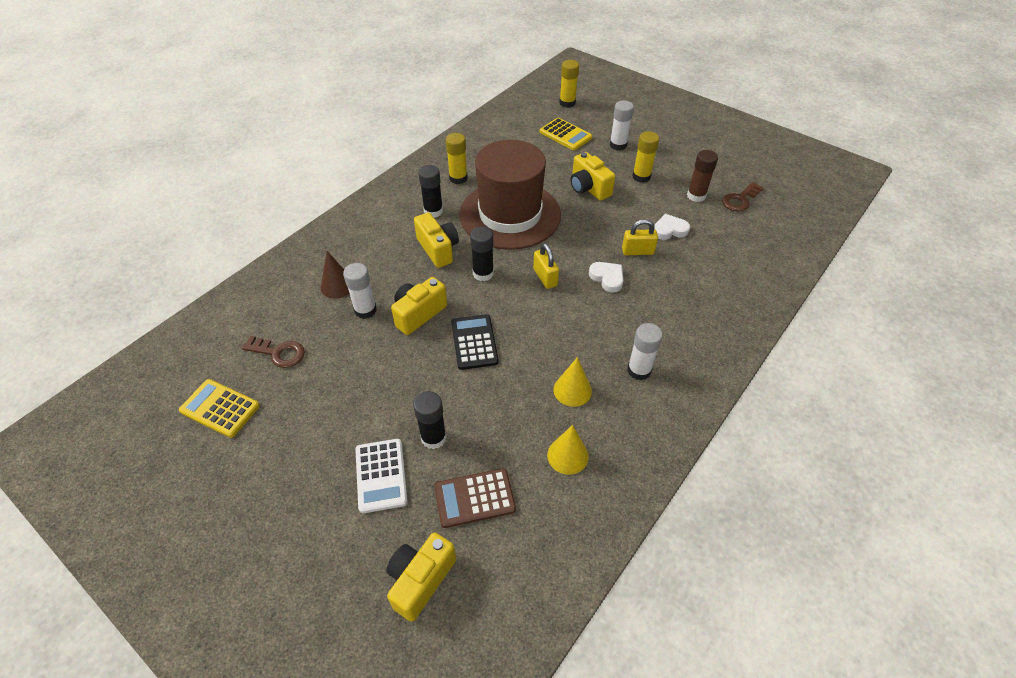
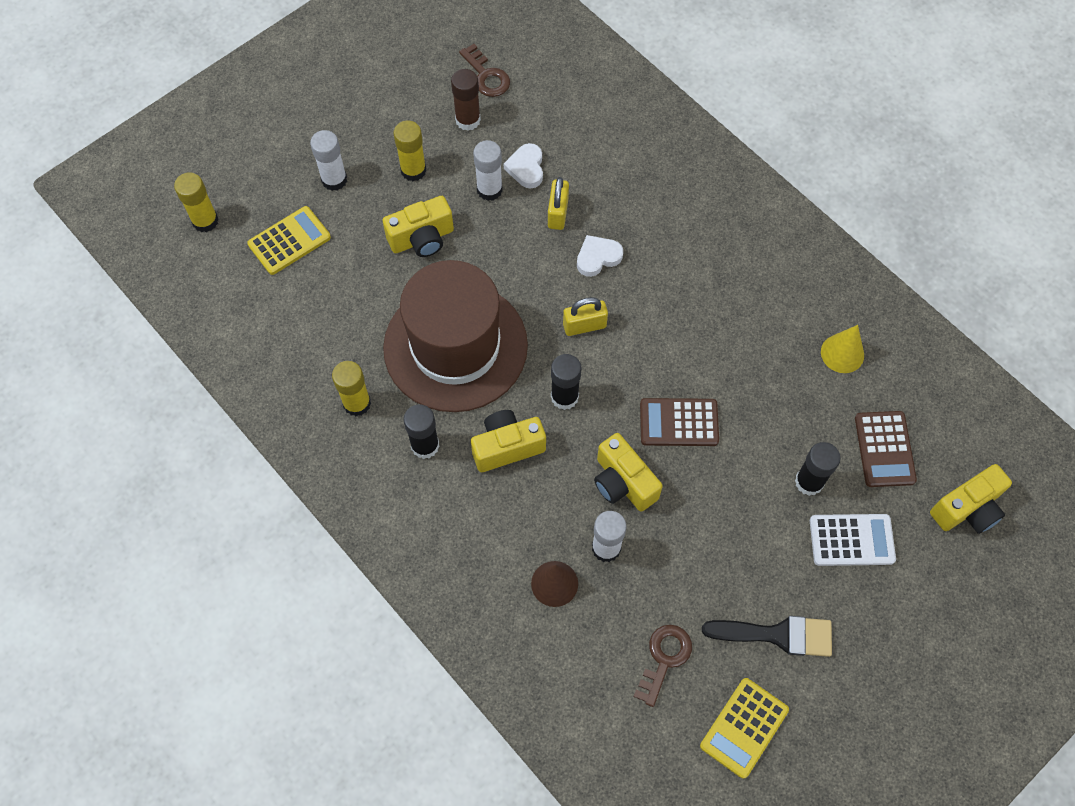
camera: 80 degrees left, 15 degrees up
yellow camera [386,532,456,622] -> yellow camera turned 75 degrees counterclockwise [930,464,1012,534]
black calculator [451,314,499,370] -> brown calculator [640,398,719,446]
yellow cone [554,357,592,407] -> none
white glue stick [627,323,663,380] -> white glue stick moved to [473,140,503,201]
none -> black brush [702,616,832,657]

